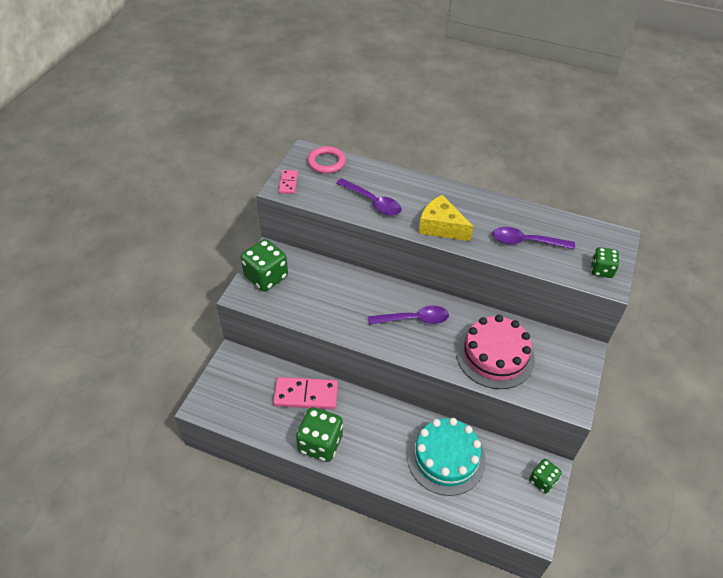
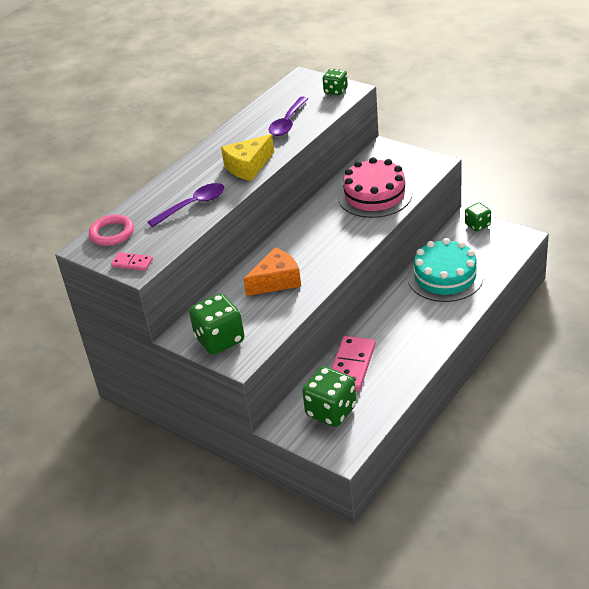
camera: 70 degrees left, 10 degrees down
green dice [296,407,343,462] -> green dice moved to [302,366,357,427]
purple spoon [368,305,449,325] -> none
none -> orange cheese [243,247,301,296]

